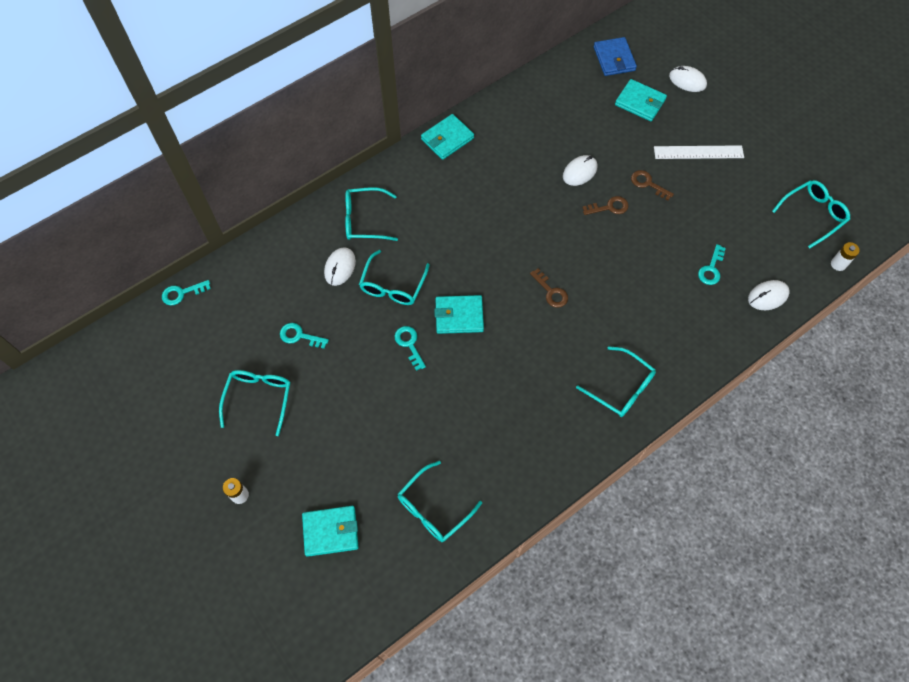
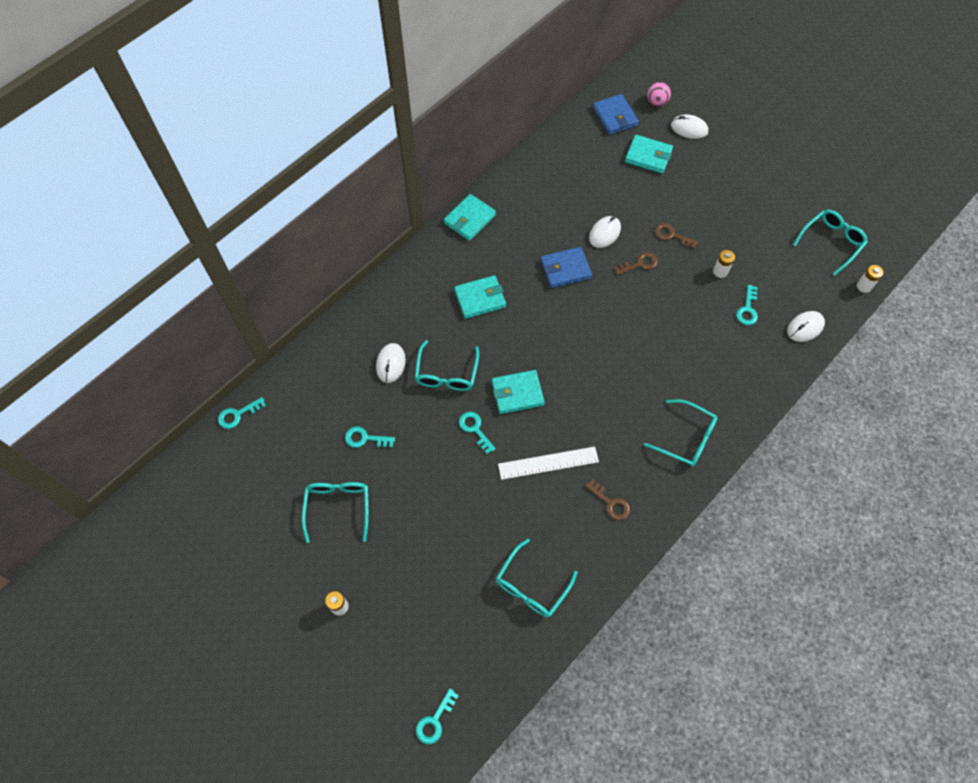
camera: 10 degrees left, 0 degrees up
turquoise wallet [302,506,359,557] -> turquoise wallet moved to [454,275,506,319]
turquoise glasses [345,187,398,241] -> none
brown key [530,269,568,308] -> brown key moved to [585,479,630,520]
white ruler [654,145,744,159] -> white ruler moved to [498,447,599,480]
none -> turquoise key [416,688,459,744]
none -> blue wallet [541,247,592,288]
none -> pink ball [647,82,671,106]
none -> white battery [713,250,735,278]

